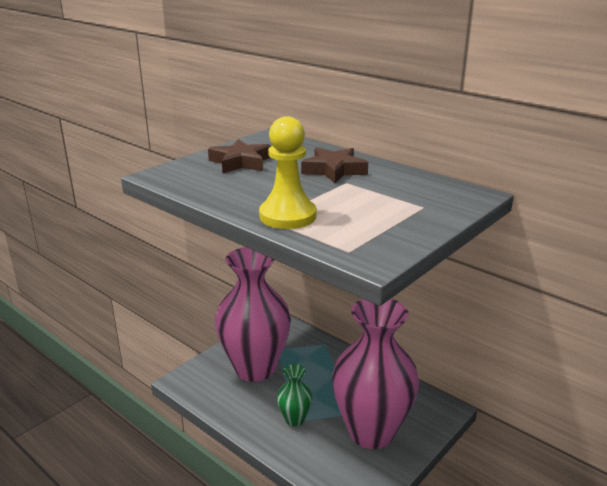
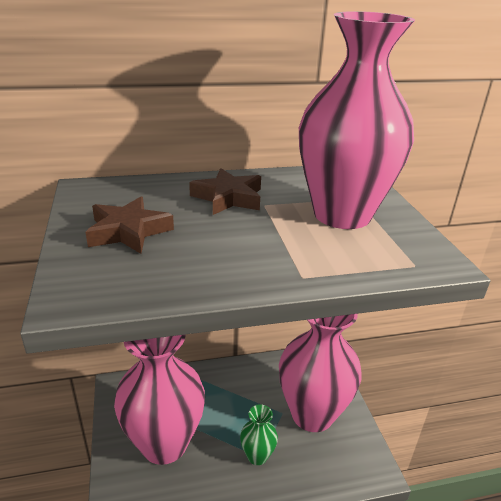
camera: 55 degrees left, 5 degrees up
yellow pawn [259,116,317,229] -> none
none -> pink vase [299,11,415,229]

